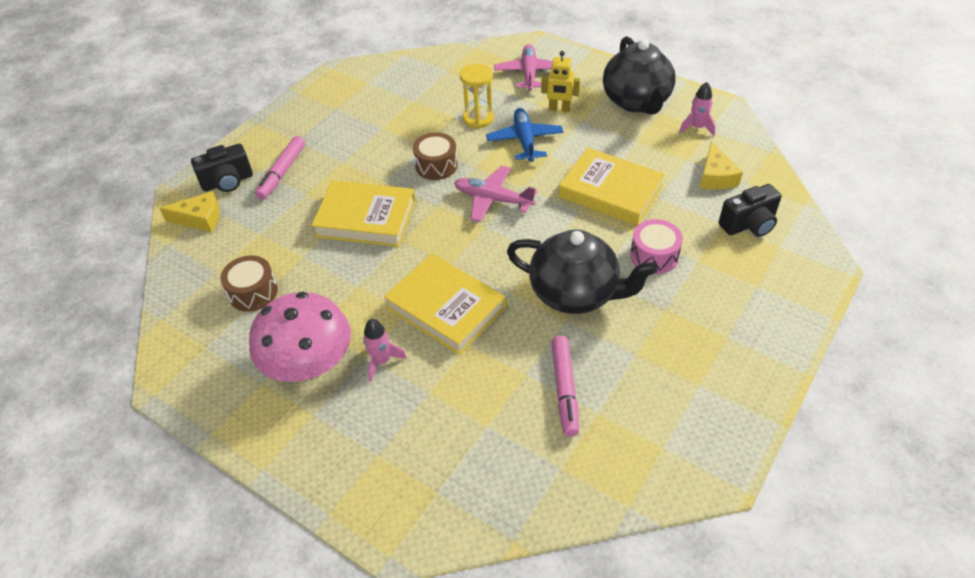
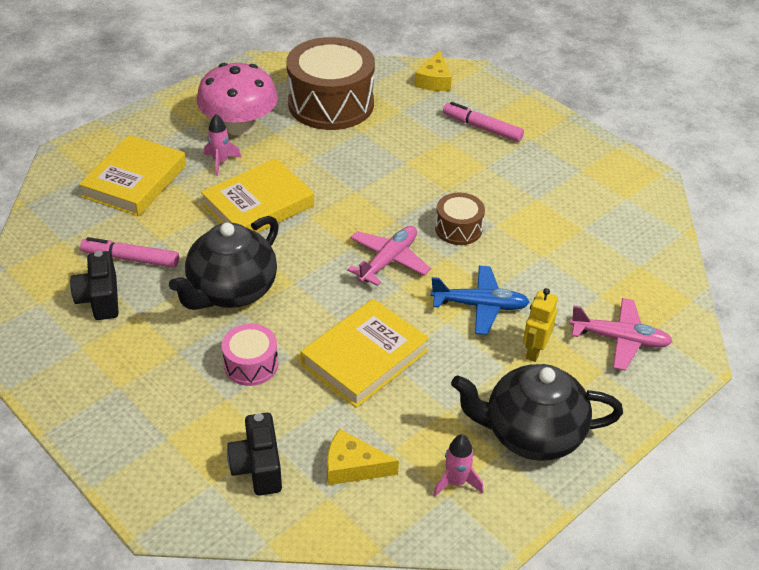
camera: 100 degrees right, 5 degrees down
black camera [191,144,253,192] -> black camera moved to [70,251,119,320]
brown drum [220,255,278,312] -> brown drum [286,37,375,130], size x2.06
yellow book [311,180,416,247] -> yellow book moved to [79,135,186,216]
yellow hourglass [460,64,494,128] -> none

